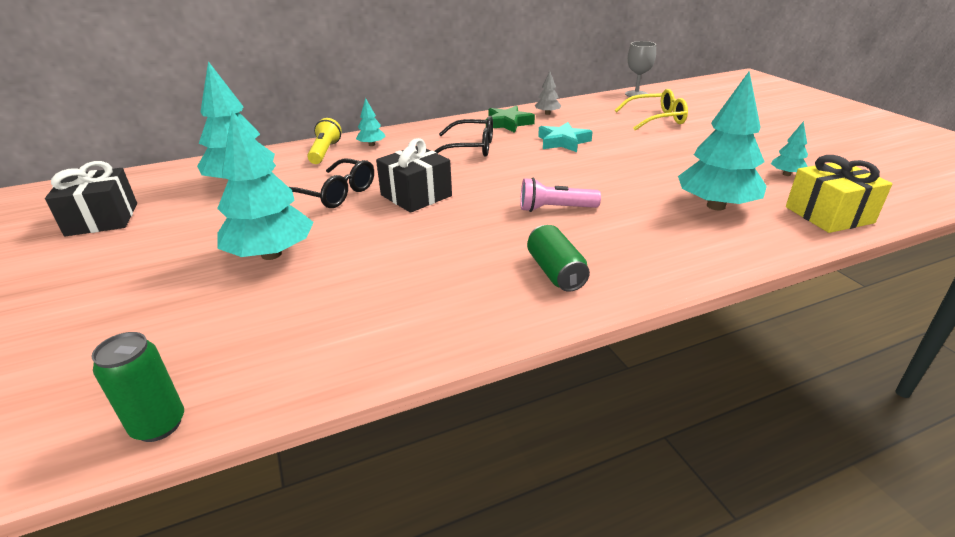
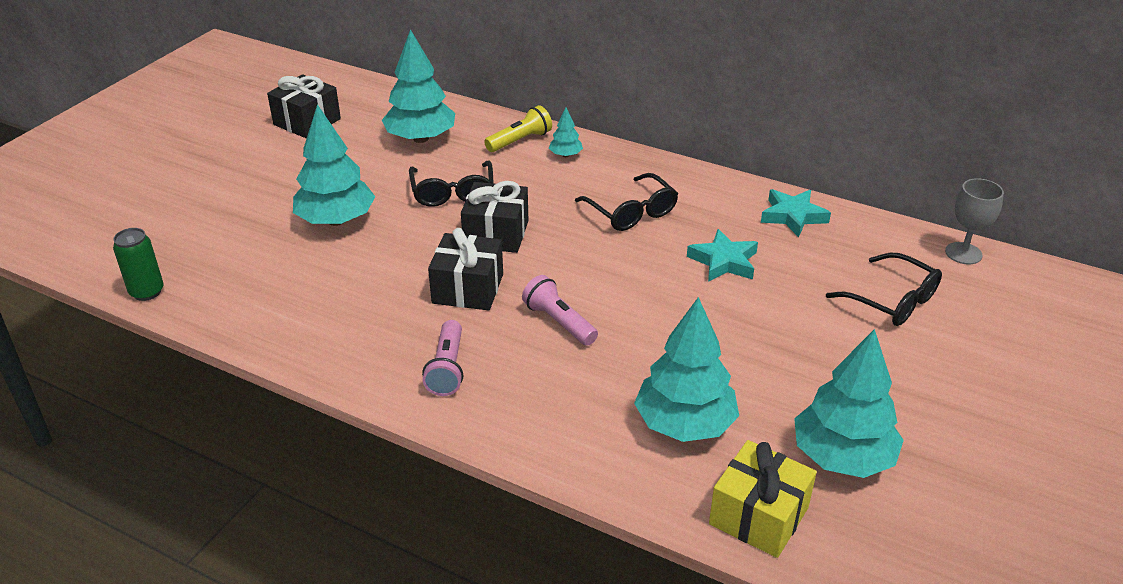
camera: 50 degrees right, 5 degrees up
green star [486,106,535,133] -> none
green can [527,225,590,292] -> pink flashlight [422,320,463,396]
grey tree [535,71,561,115] -> turquoise star [761,189,831,237]
yellow glasses [615,89,688,130] -> black glasses [826,253,942,326]
turquoise tree [771,121,808,176] -> turquoise tree [794,329,904,478], size x2.18
none -> black gift [428,228,503,310]

